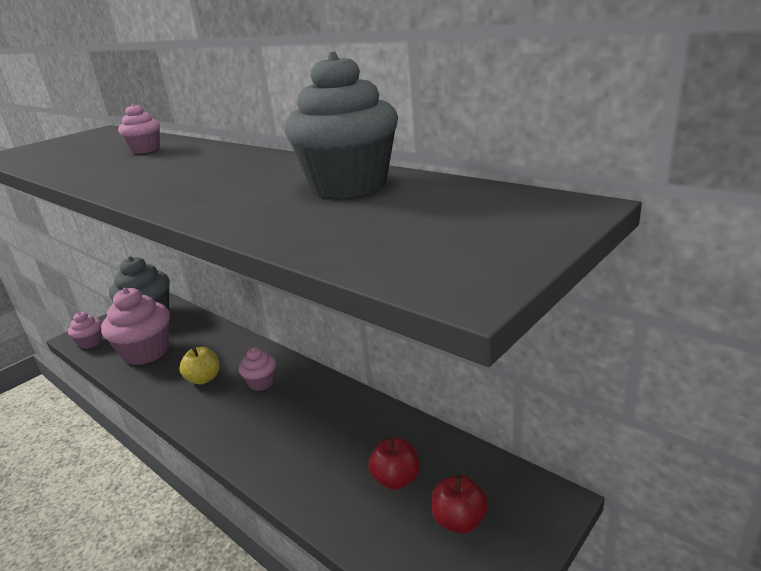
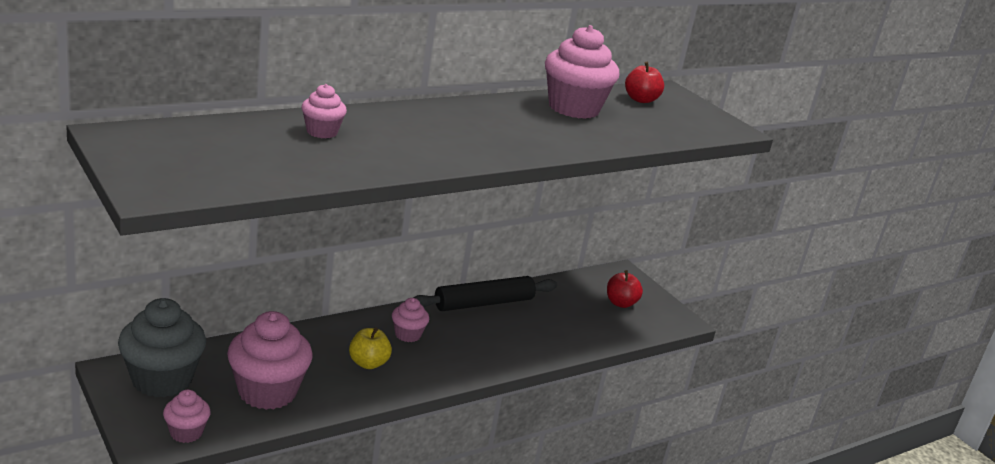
camera: 80 degrees left, 0 degrees up
grey cupcake [285,51,398,199] -> pink cupcake [545,25,619,119]
red apple [368,437,420,490] -> red apple moved to [625,62,664,103]
none -> black rolling pin [413,276,557,311]

